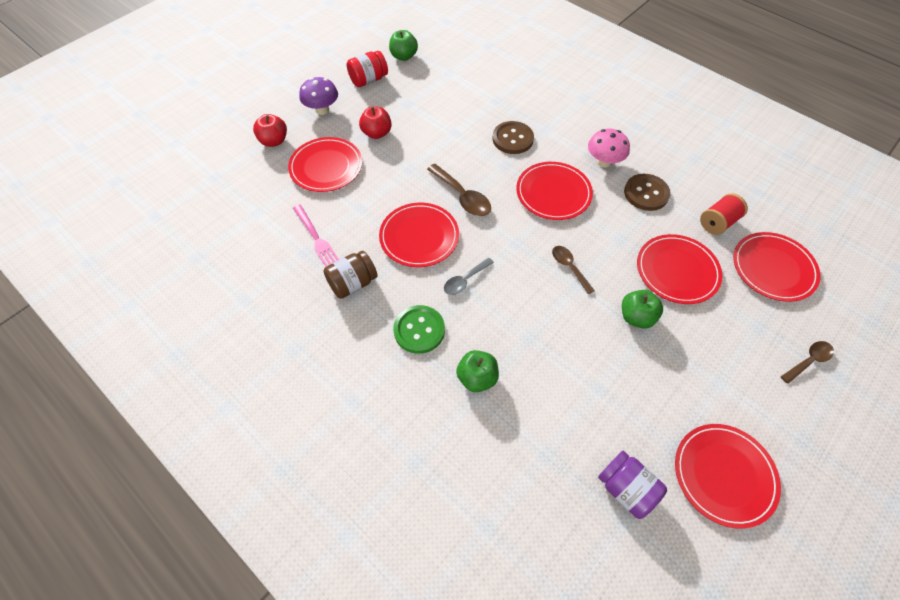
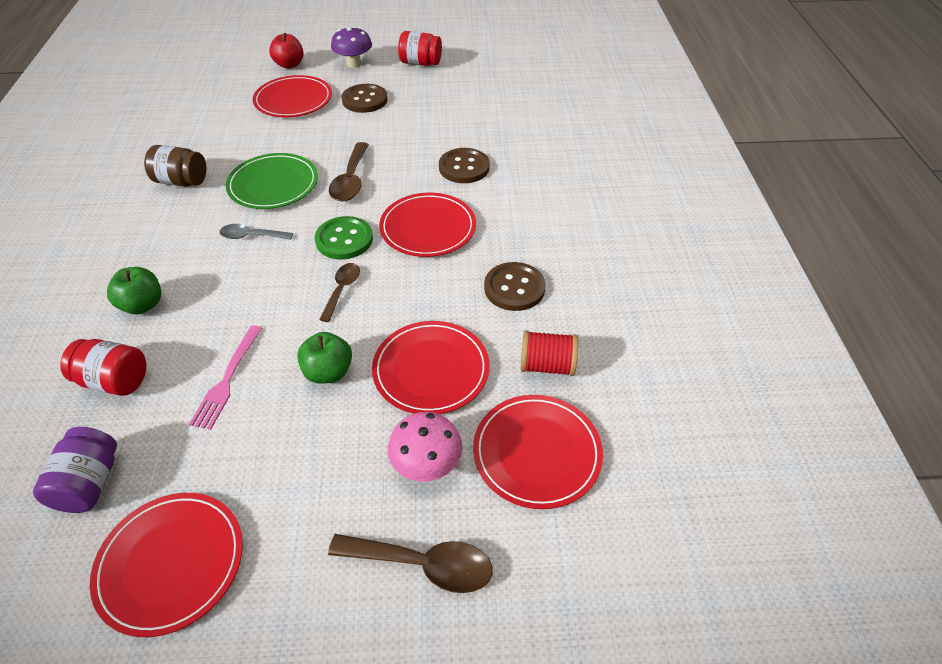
camera: 45 degrees right, 10 degrees down
pink fork [293,204,339,267] -> pink fork moved to [189,325,262,430]
red apple [359,106,392,139] -> brown button [342,84,388,113]
red plate [379,203,459,267] -> green plate [226,153,318,209]
green apple [389,30,418,61] -> none
green button [393,305,445,354] -> green button moved to [315,216,373,260]
pink mushroom [588,129,630,168] -> pink mushroom moved to [388,412,462,482]
brown spoon [781,341,834,384] -> brown spoon [328,534,493,593], size x1.55
none -> red jar [60,339,146,396]

